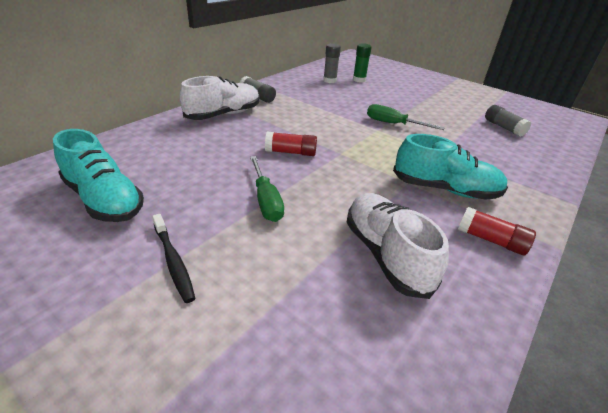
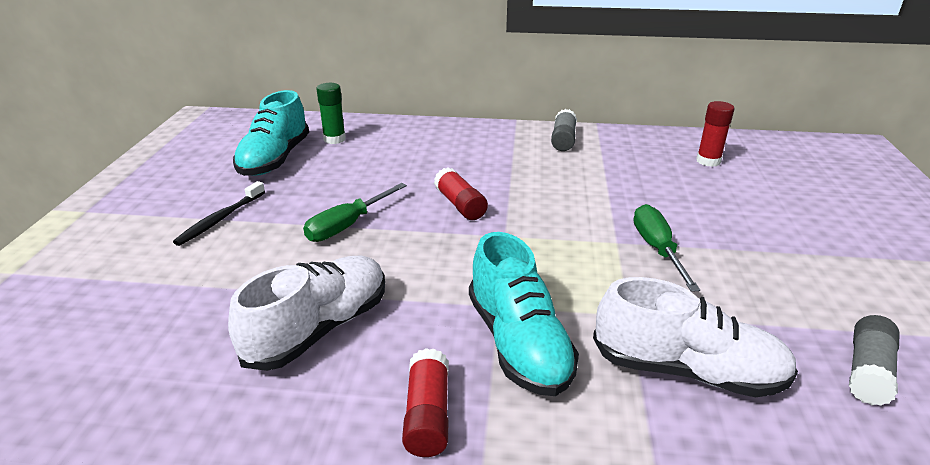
camera: 60 degrees right, 5 degrees down
white shoe [179,76,260,120] -> white shoe moved to [593,277,798,397]
grey glue stick [323,44,341,83] -> red glue stick [696,101,735,167]
green glue stick [353,43,372,83] -> green glue stick moved to [316,83,346,144]

